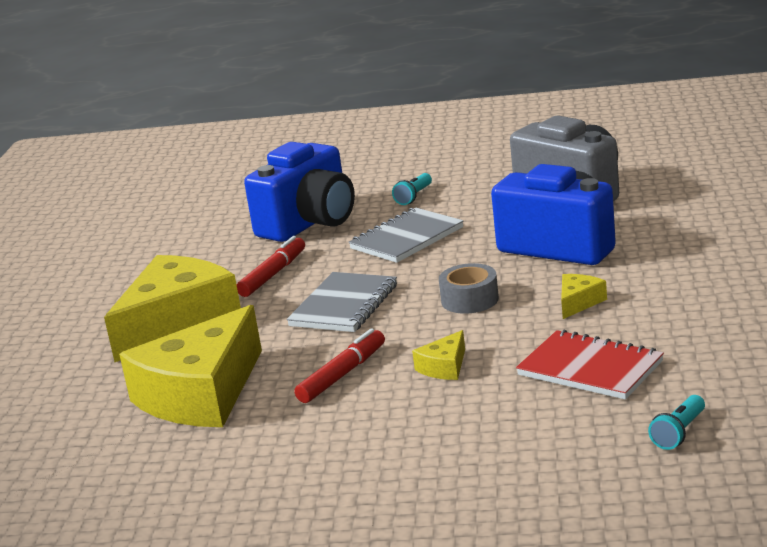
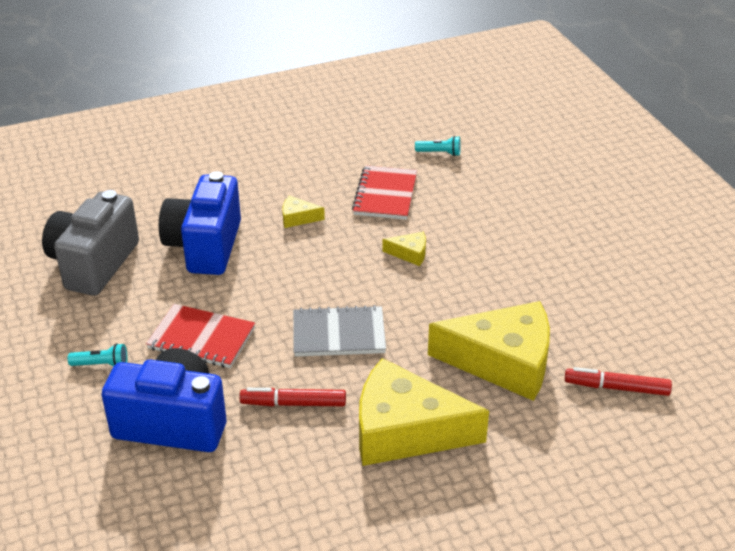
camera: 120 degrees left, 15 degrees up
red marker [294,328,385,403] -> red marker moved to [565,367,672,396]
grey notebook [349,208,464,263] -> red notebook [146,304,255,368]
grey tape [439,263,499,314] -> none

